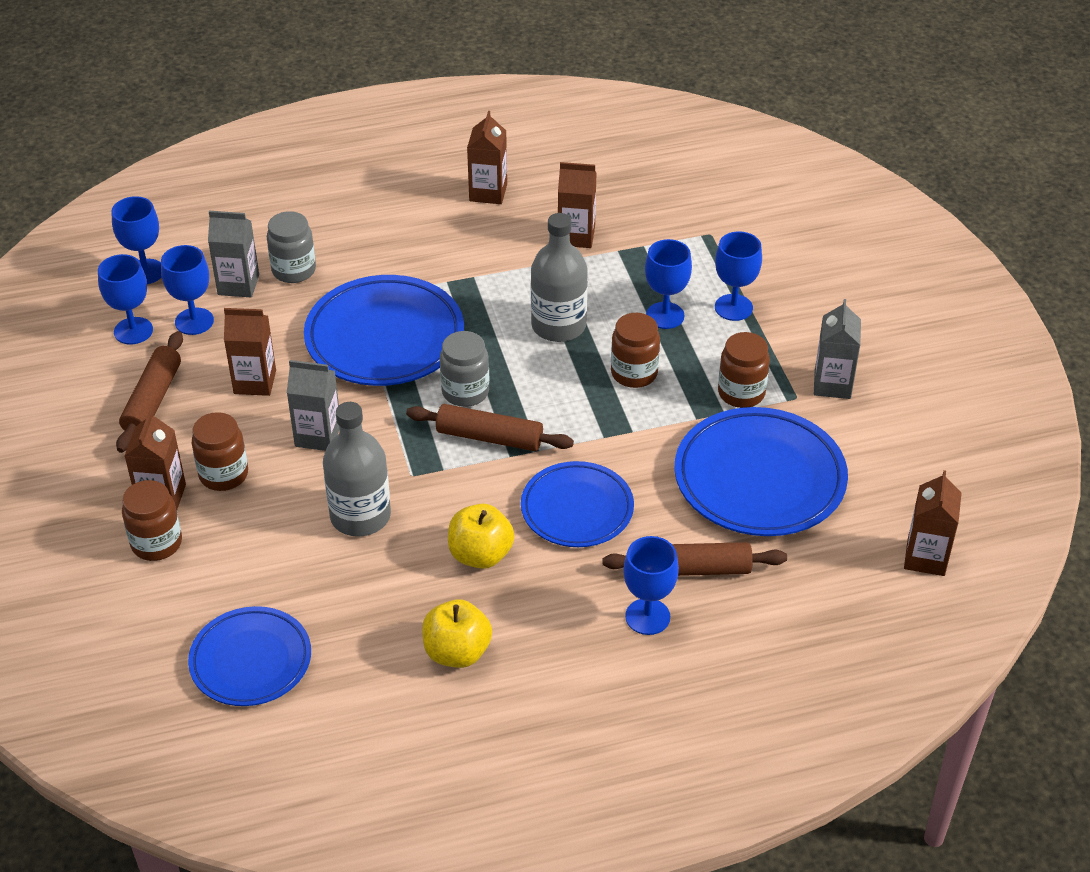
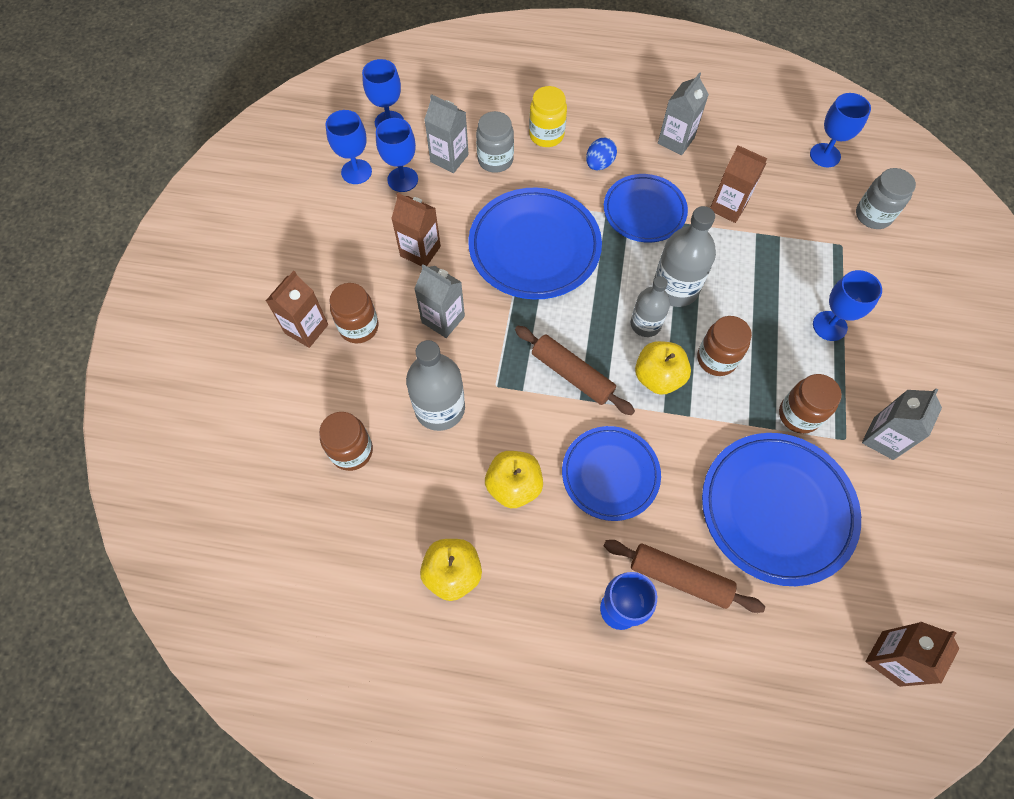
camera: 25 degrees right, 20 degrees up
brown rolling pin [116,331,183,453] -> none
brown jar [122,480,182,561] -> brown jar moved to [319,412,373,471]
blue plate [188,606,311,706] -> blue plate moved to [604,174,688,242]
grey jar [440,331,489,407] -> grey jar moved to [856,168,916,229]
brown carton [467,111,507,204] -> grey carton [658,72,709,155]
blue goblet [645,239,692,329] -> blue goblet moved to [810,93,871,167]
none -> yellow jar [529,86,567,147]
none -> blue egg [586,138,617,170]
none -> grey bottle [631,276,670,337]
none -> yellow apple [635,341,691,395]

